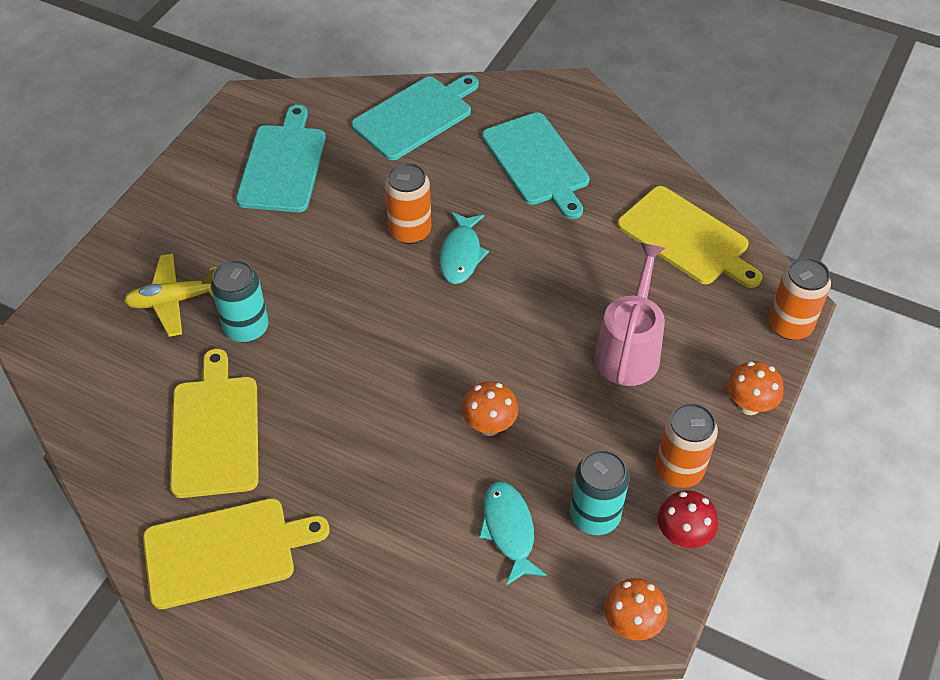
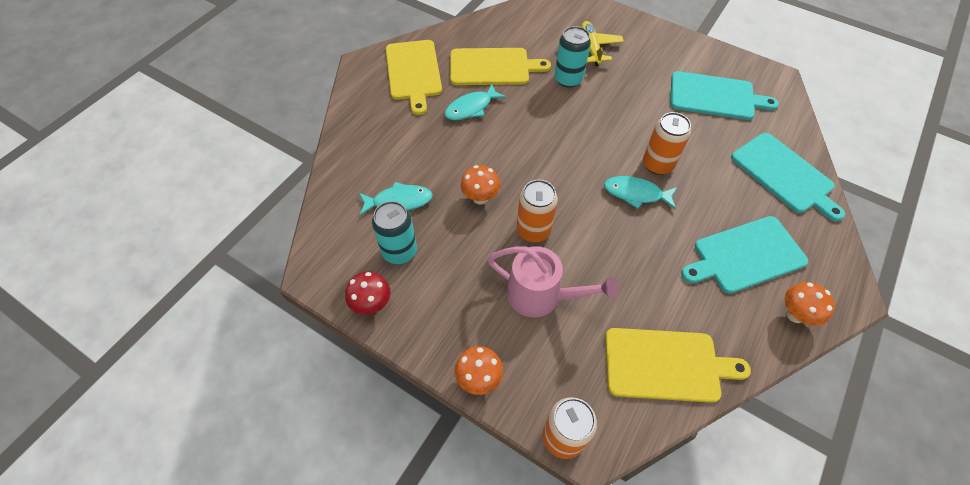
camera: 95 degrees right, 5 degrees up
orange mushroom [604,578,668,640] -> orange mushroom moved to [785,282,835,326]
yellow cutting board [617,186,762,288] -> yellow cutting board turned 135 degrees counterclockwise [605,328,751,403]
orange can [655,403,718,488] -> orange can moved to [517,180,558,242]
none -> turquoise fish [444,84,506,120]

